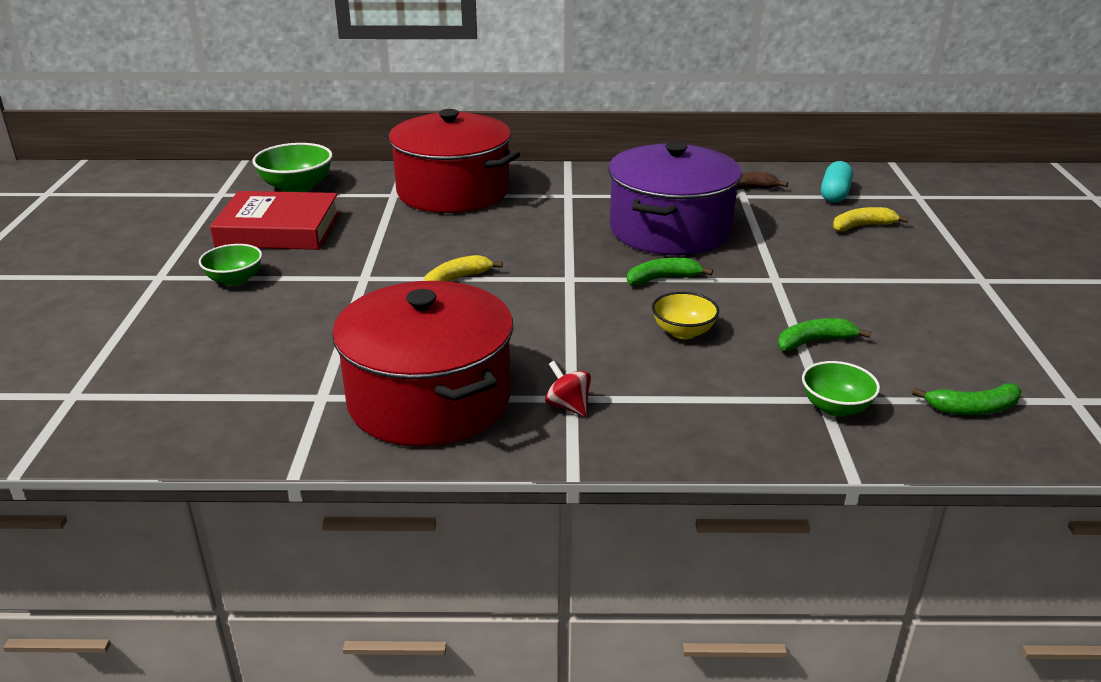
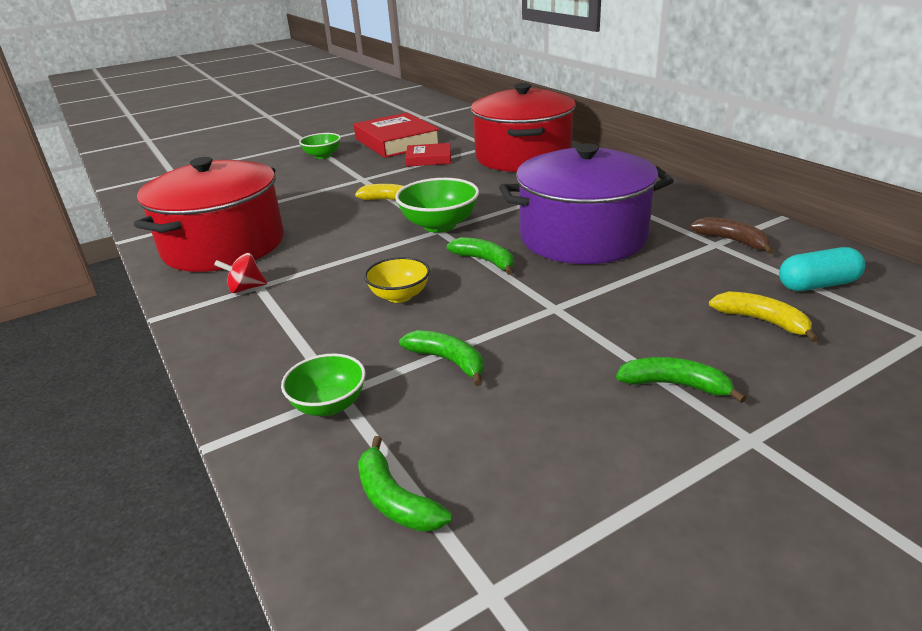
camera: 60 degrees right, 0 degrees up
green bowl [252,143,333,192] -> green bowl moved to [395,178,479,233]
red spinning top [545,361,591,416] -> red spinning top turned 120 degrees counterclockwise [214,253,267,293]
none -> red book [405,143,451,167]
none -> green banana [616,357,746,403]

